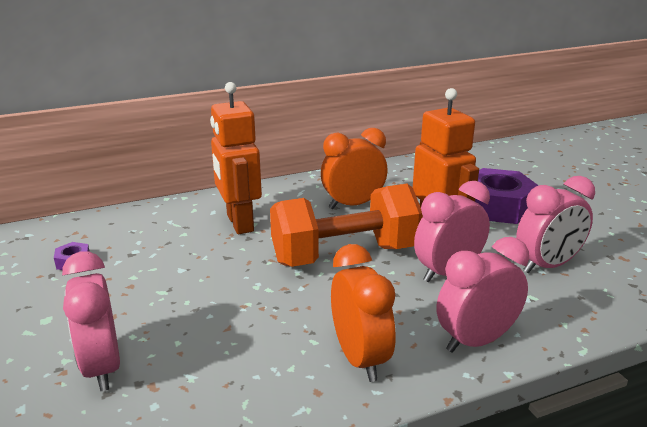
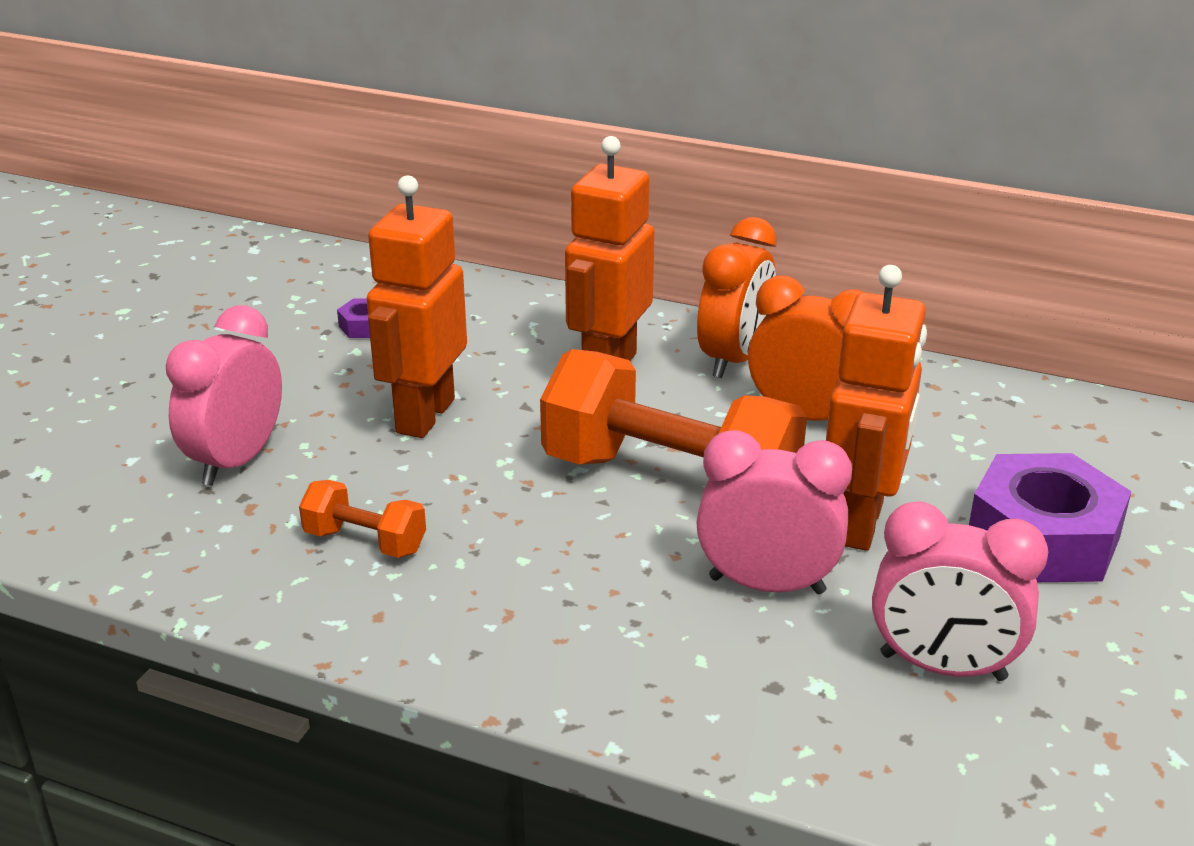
camera: 45 degrees right, 5 degrees up
orange clock [331,244,396,382] -> orange clock moved to [697,217,777,378]
pink clock [436,237,529,353] -> none
none -> orange dumbbell [299,480,426,558]
none -> orange robot [367,175,467,438]

